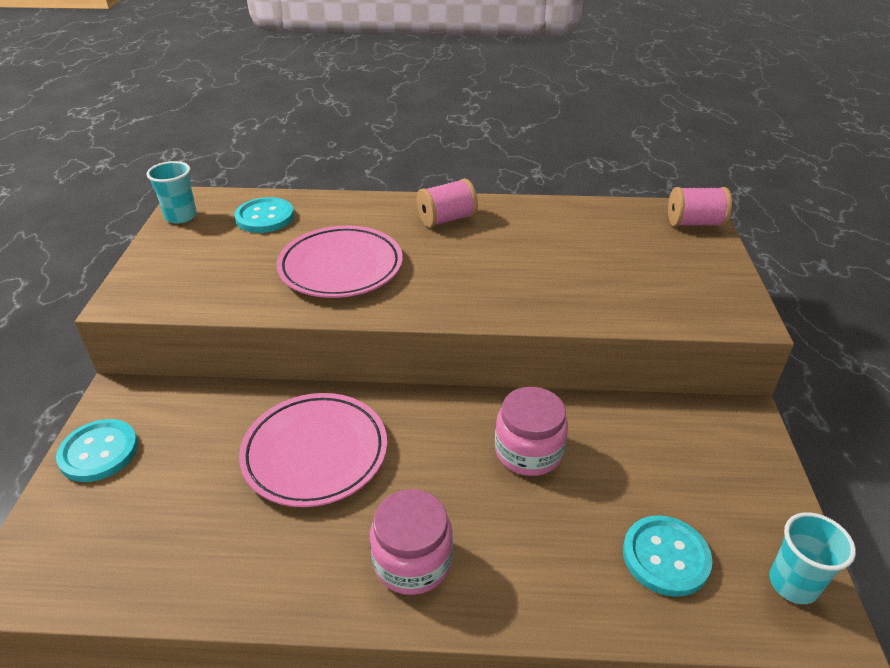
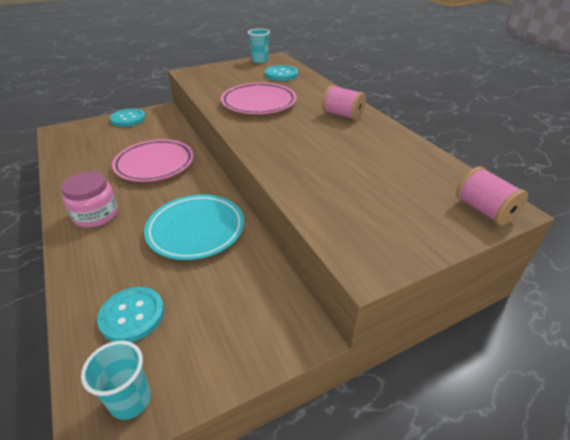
camera: 60 degrees right, 0 degrees up
pink jar [495,387,568,476] -> turquoise plate [144,194,244,260]

